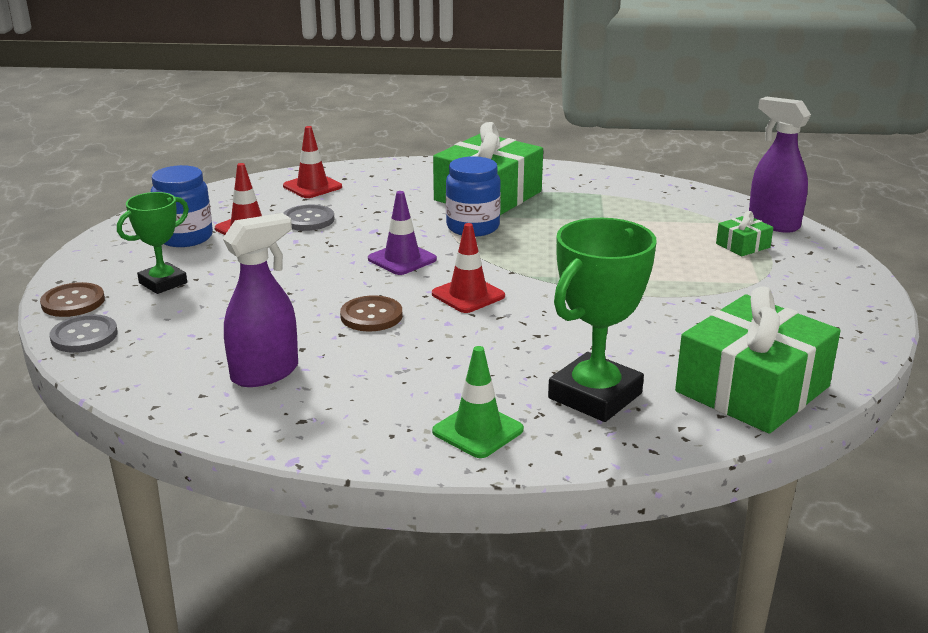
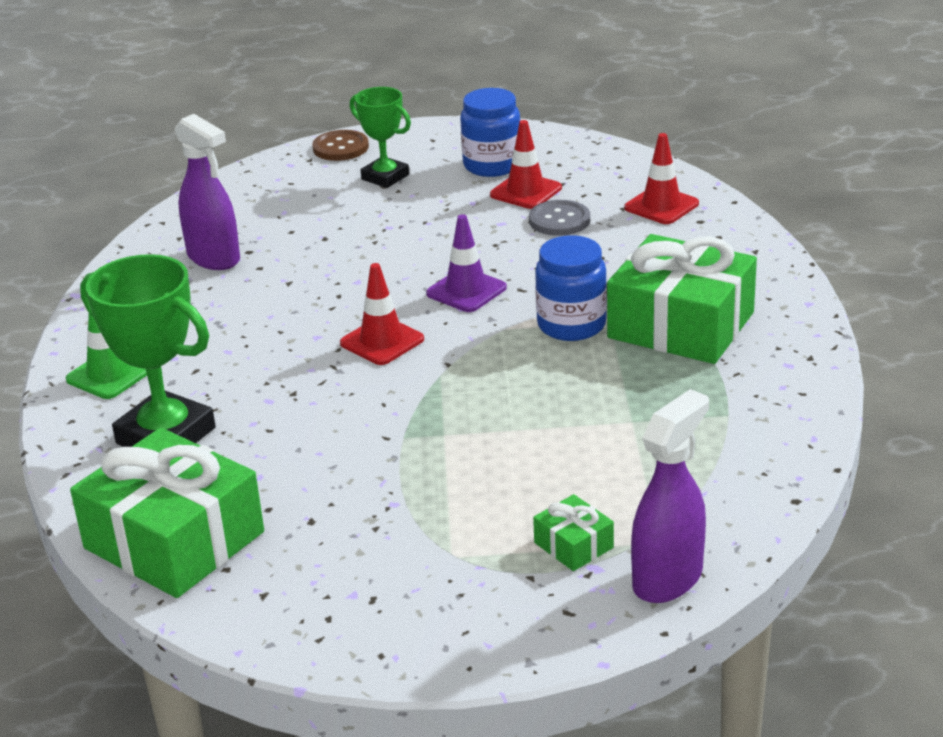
camera: 85 degrees right, 5 degrees up
grey button [49,314,118,353] -> none
brown button [340,295,402,331] -> none

